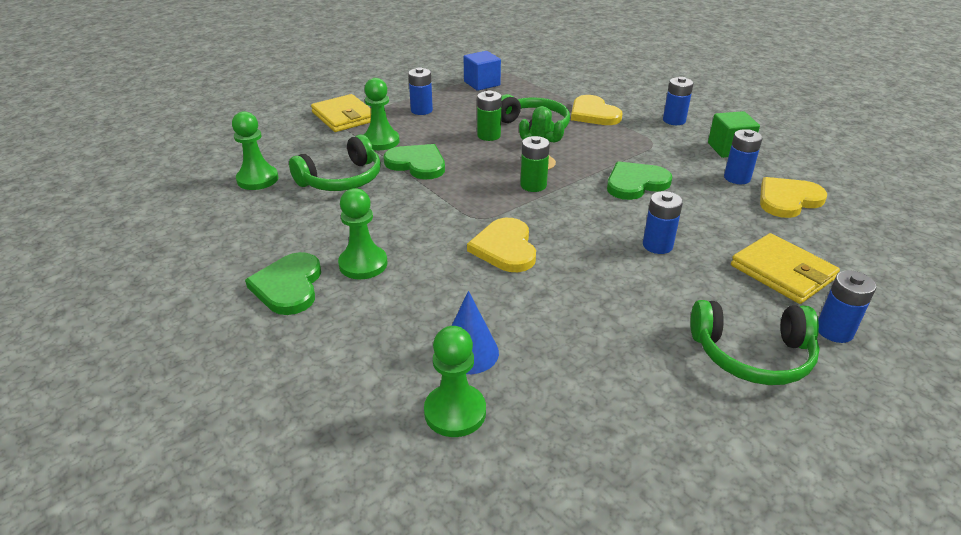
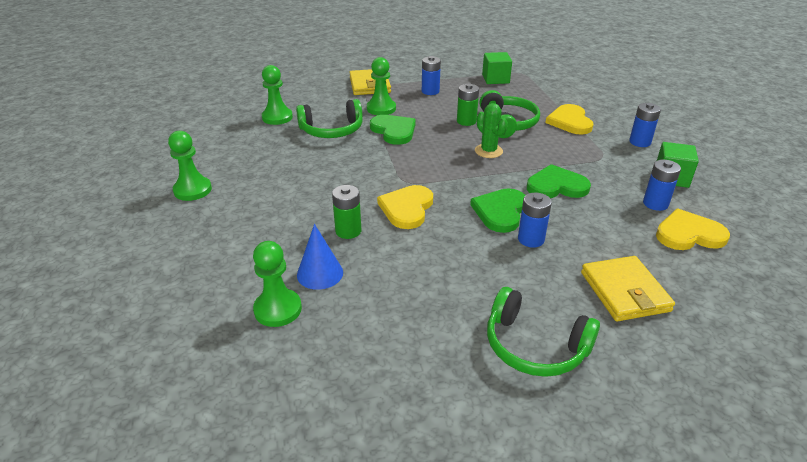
camera: 25 degrees right, 0 degrees up
green heart [245,252,321,315] -> green heart moved to [470,188,526,233]
green pawn [338,188,387,279] -> green pawn moved to [168,131,212,201]
blue cube [464,51,501,91] -> green cube [482,52,512,84]
green battery [520,136,550,192] -> green battery moved to [332,185,361,239]
blue battery [818,270,876,343] -> none

